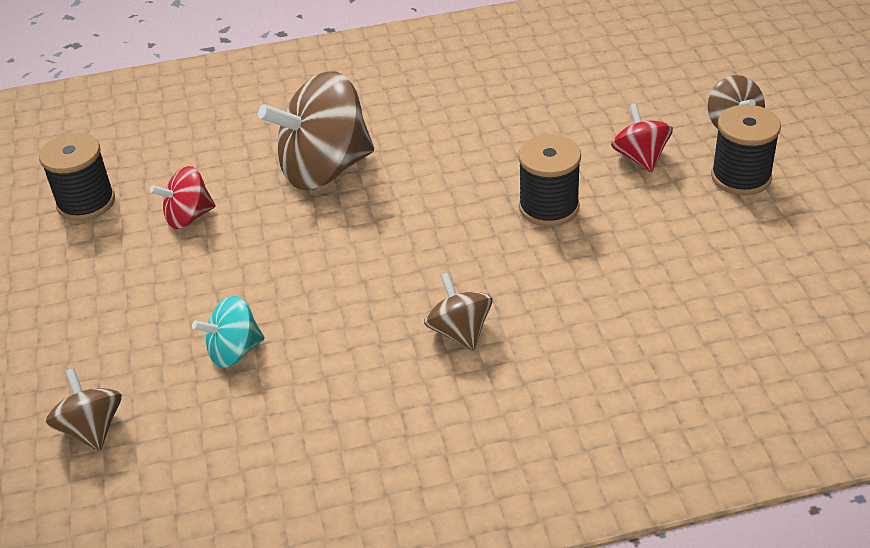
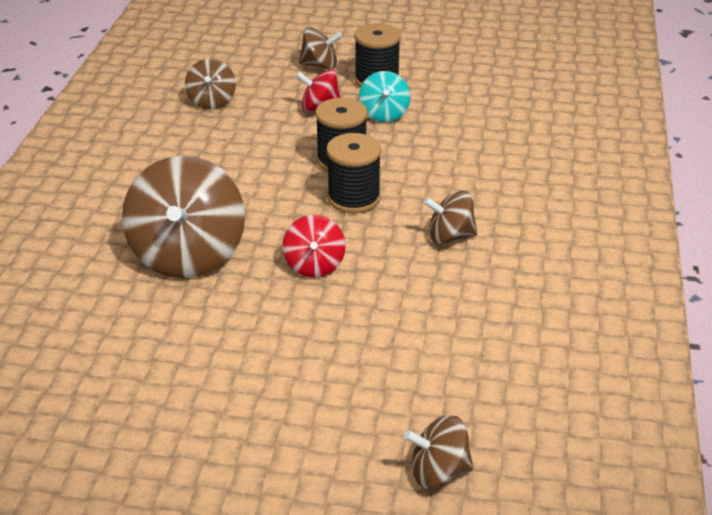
camera: 70 degrees left, 5 degrees down
black spool [39,132,115,221] -> black spool moved to [326,133,381,213]
red spinning top [150,166,215,229] -> red spinning top moved to [283,215,346,278]
turquoise spinning top [192,296,264,368] -> turquoise spinning top moved to [359,71,410,123]
none -> brown spinning top [185,58,236,109]

